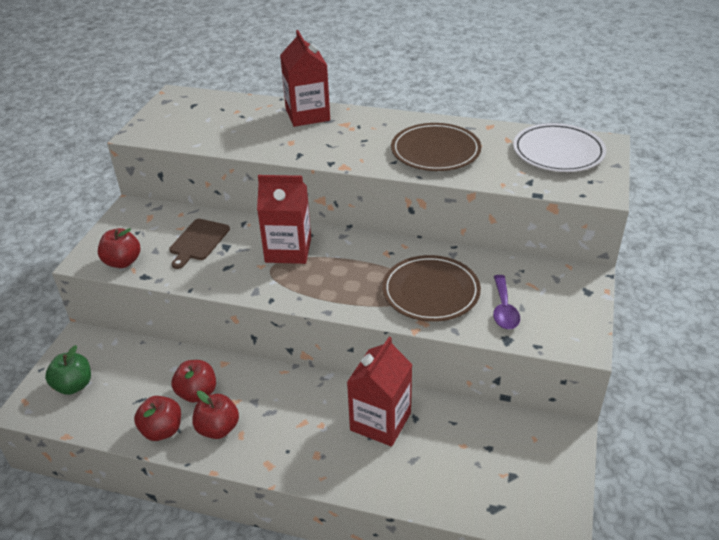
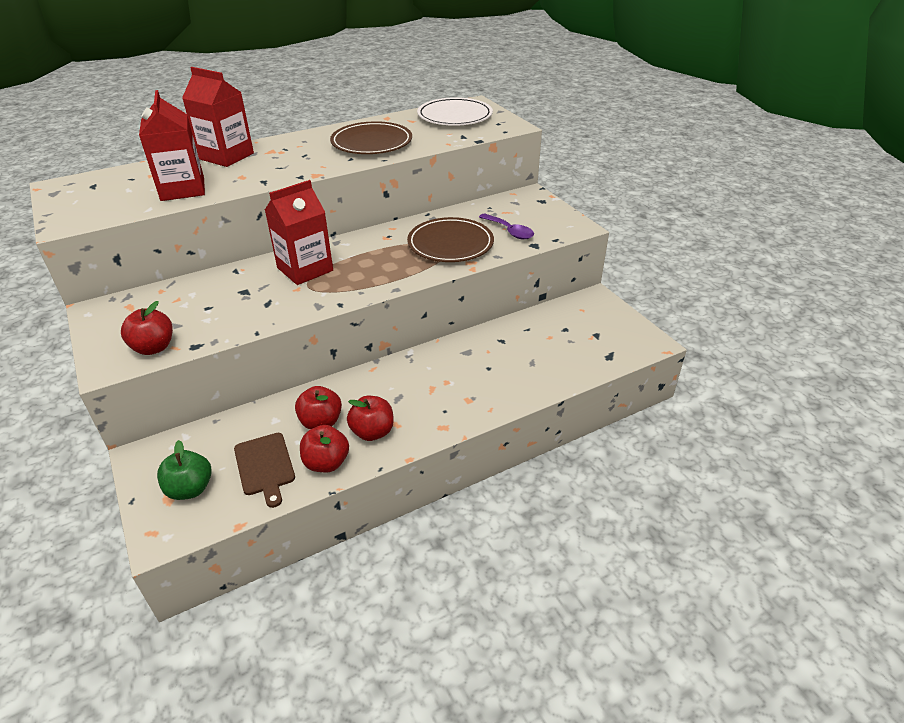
camera: 45 degrees left, 0 degrees up
brown cutting board [169,219,230,269] -> brown cutting board moved to [234,433,295,508]
red carton [347,337,413,447] -> red carton moved to [139,90,205,201]

